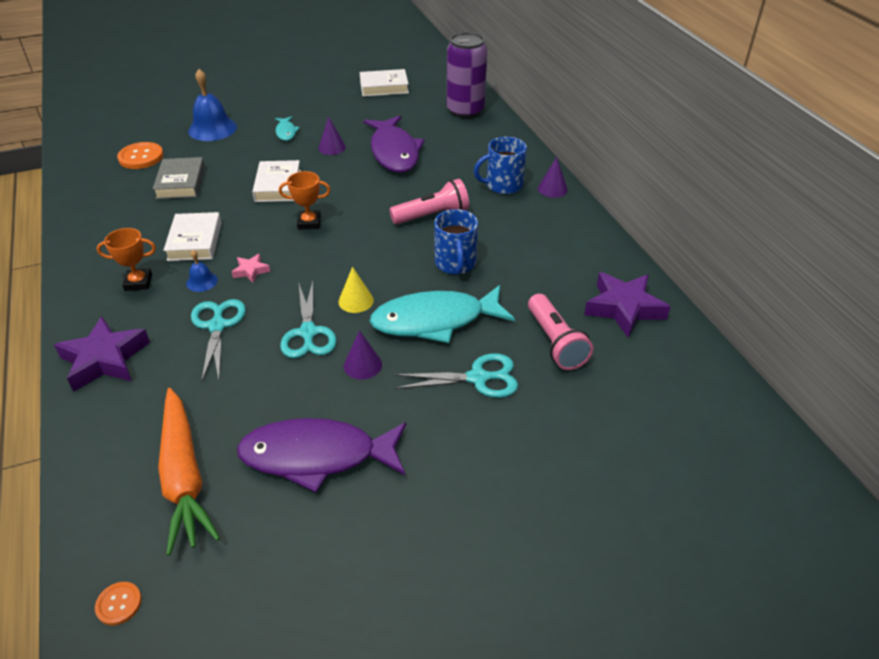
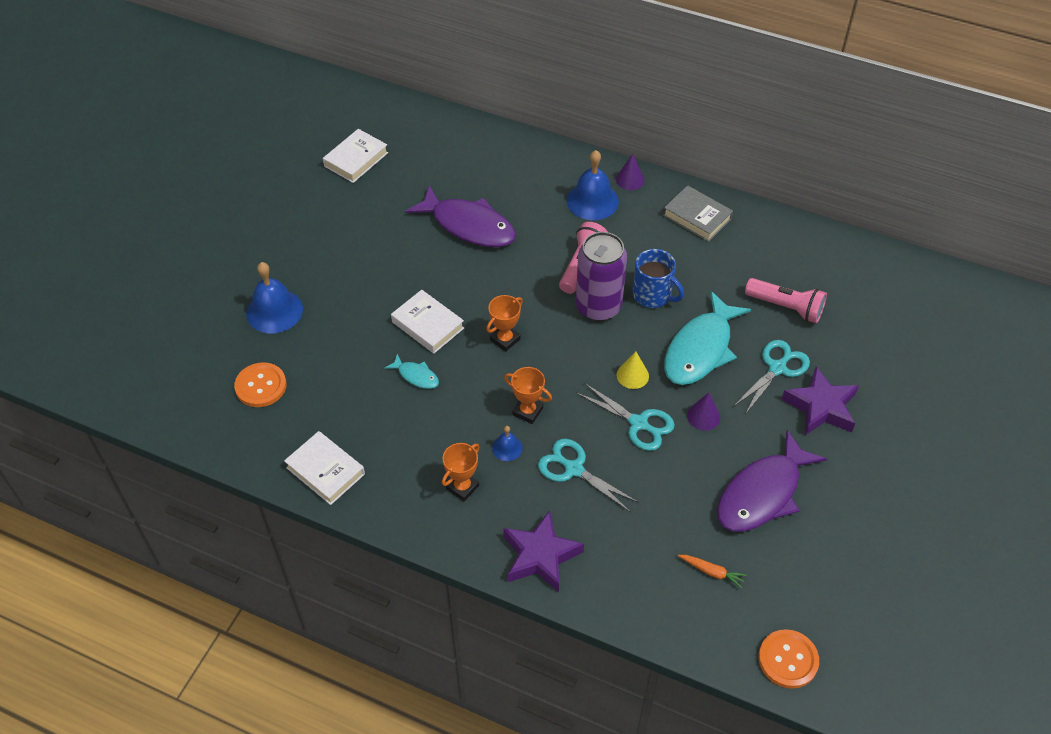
camera: 45 degrees left, 10 degrees up
orange button [95,582,142,625] -> orange button [759,629,819,689], size x1.81
grey book [153,157,205,199] -> grey book moved to [663,185,733,242]
orange carrot [158,388,220,556] -> orange carrot [678,555,747,588], size x0.41
white book [163,212,222,261] -> white book moved to [284,431,365,505]
pink star [232,254,270,283] -> orange trophy [504,367,552,424]
turquoise fish [275,116,300,141] -> turquoise fish moved to [385,354,439,389]
purple cone [318,116,346,155] -> none
purple can [447,32,487,119] -> purple can moved to [576,232,627,321]
blue mug [474,137,527,194] -> blue bell [567,150,619,220]
purple star [584,272,671,338] -> purple star moved to [782,366,859,435]

